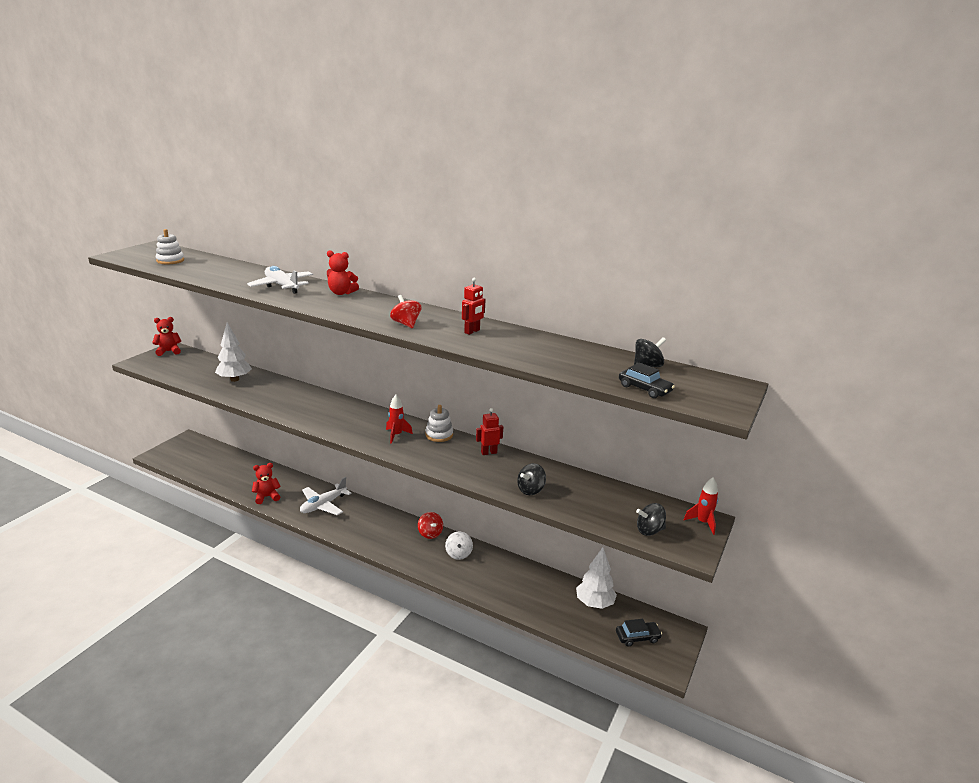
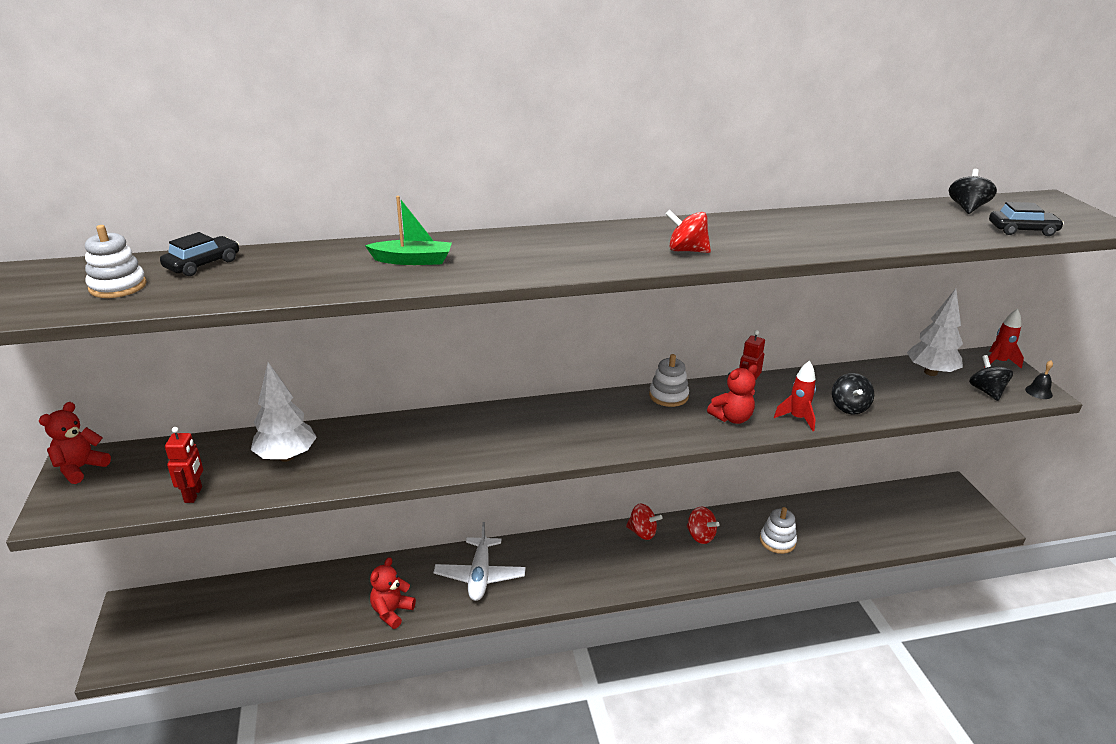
camera: 40 degrees left, 5 degrees up
white plane [247,266,313,294] -> green boat [365,196,452,265]
red teddy bear [327,250,359,295] -> red teddy bear moved to [707,365,758,424]
red rocket [386,395,413,444] -> red rocket moved to [774,361,816,431]
white spinning top [445,531,473,560] -> red spinning top [687,506,720,544]
red robot [462,278,486,335] -> red robot moved to [165,427,203,503]
white tree [576,547,617,609] -> white tree moved to [907,289,963,376]
black car [616,619,662,647] -> black car moved to [160,232,239,276]
black spinning top [636,503,666,536] -> black spinning top turned 135 degrees clockwise [969,355,1013,401]
none -> white stacking toy [760,507,797,554]
none -> black bell [1025,360,1053,399]

